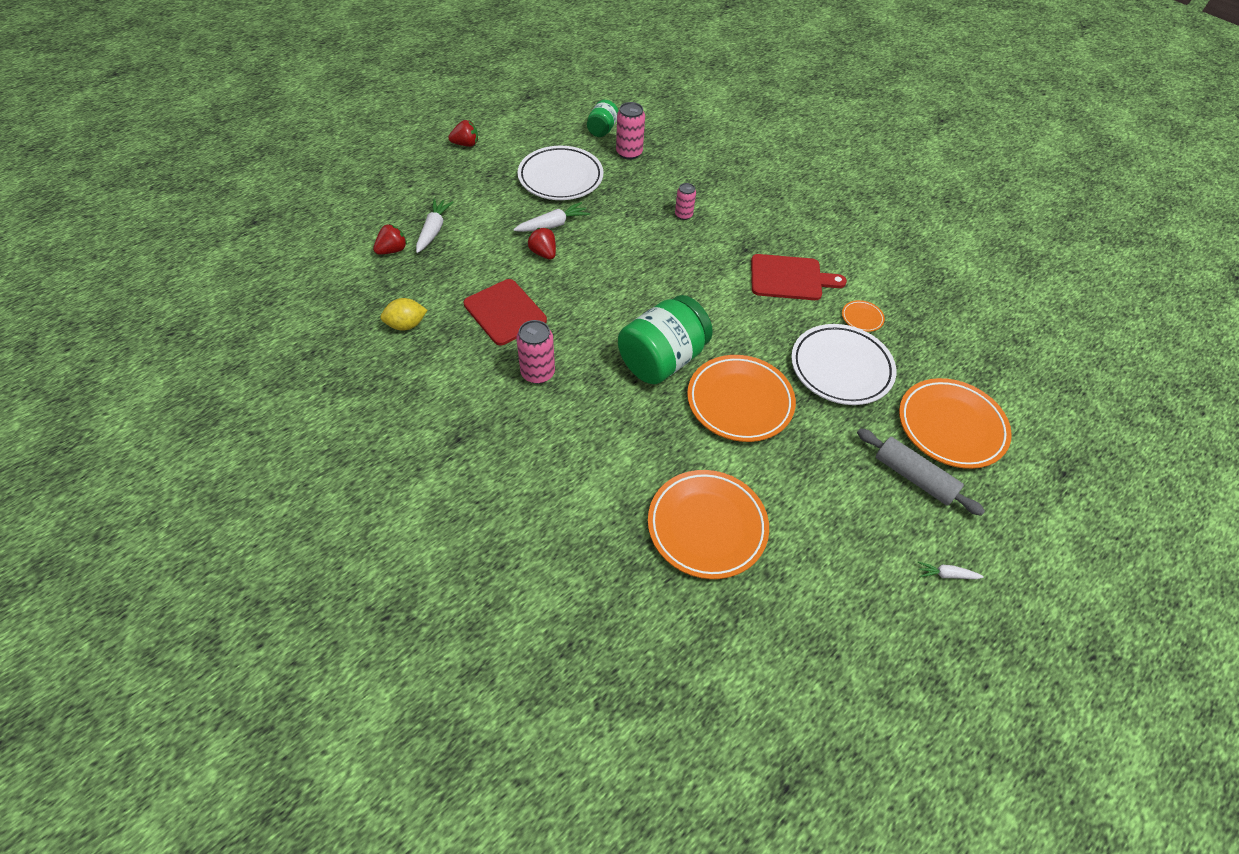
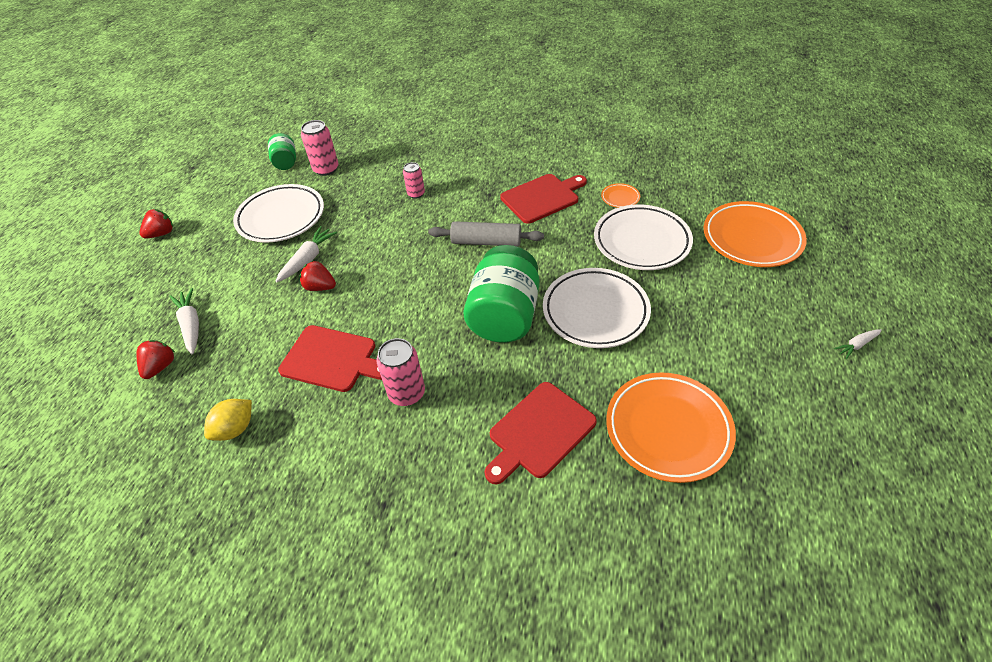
camera: 30 degrees left, 5 degrees down
orange plate [687,355,796,442] -> white plate [543,268,651,348]
grey rolling pin [857,428,985,516] -> grey rolling pin moved to [428,221,544,247]
none -> red cutting board [485,382,597,484]

